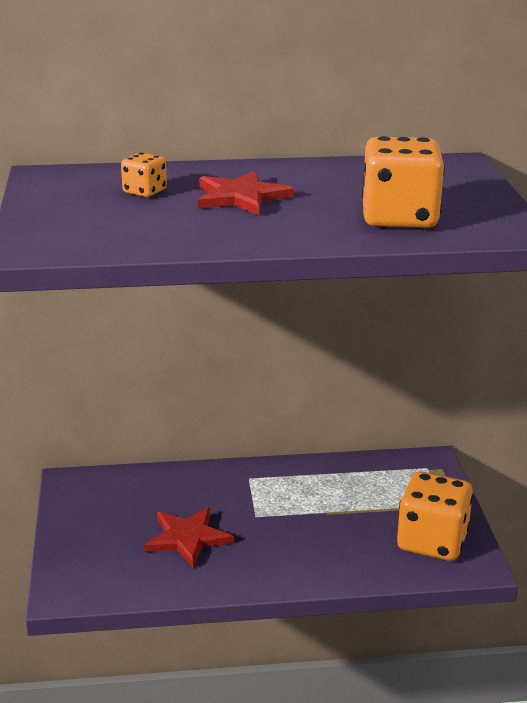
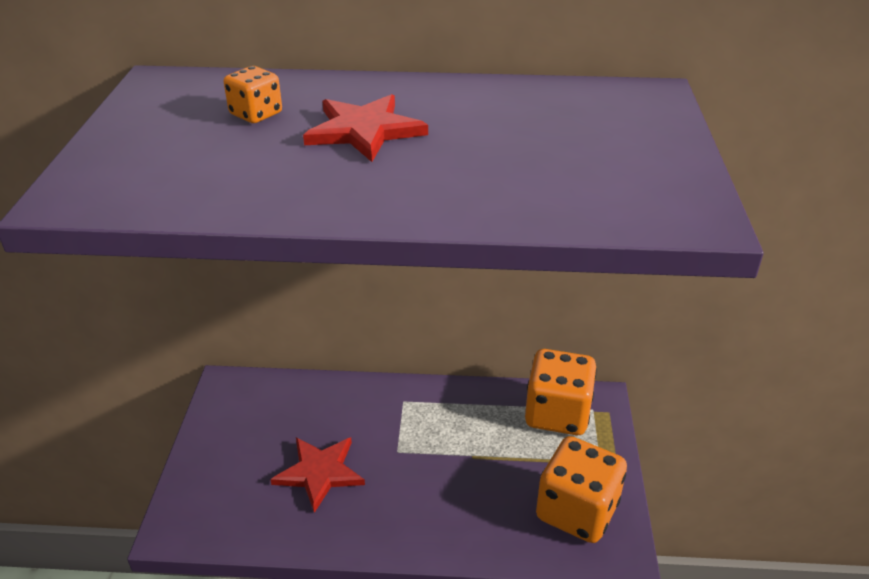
camera: 10 degrees right, 10 degrees up
orange dice [362,136,445,228] -> orange dice moved to [525,349,597,435]

